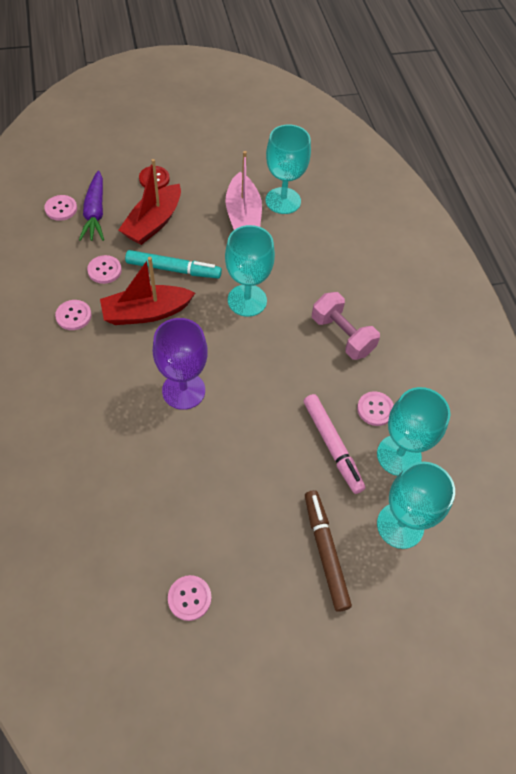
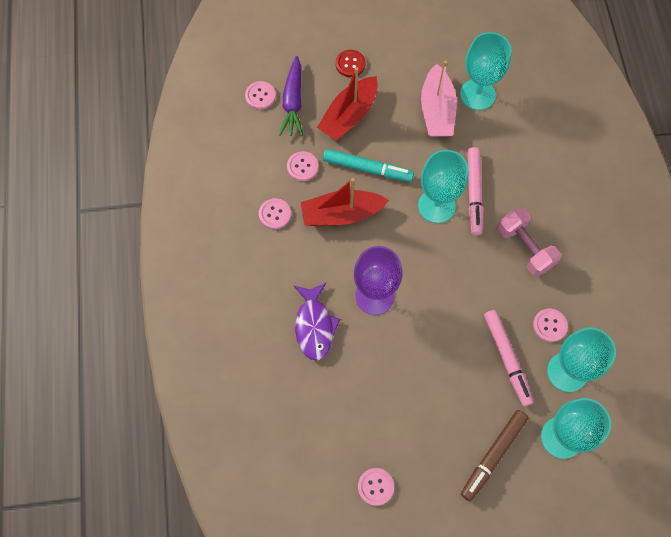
camera: 10 degrees right, 10 degrees up
brown marker [305,490,352,612] -> brown marker turned 135 degrees counterclockwise [461,410,529,501]
none -> purple fish [294,283,341,360]
none -> pink marker [467,147,483,235]

